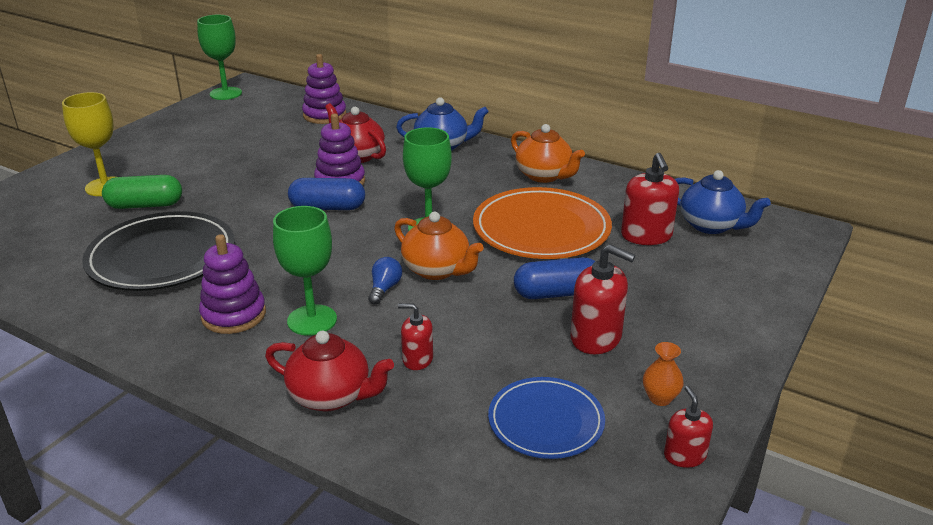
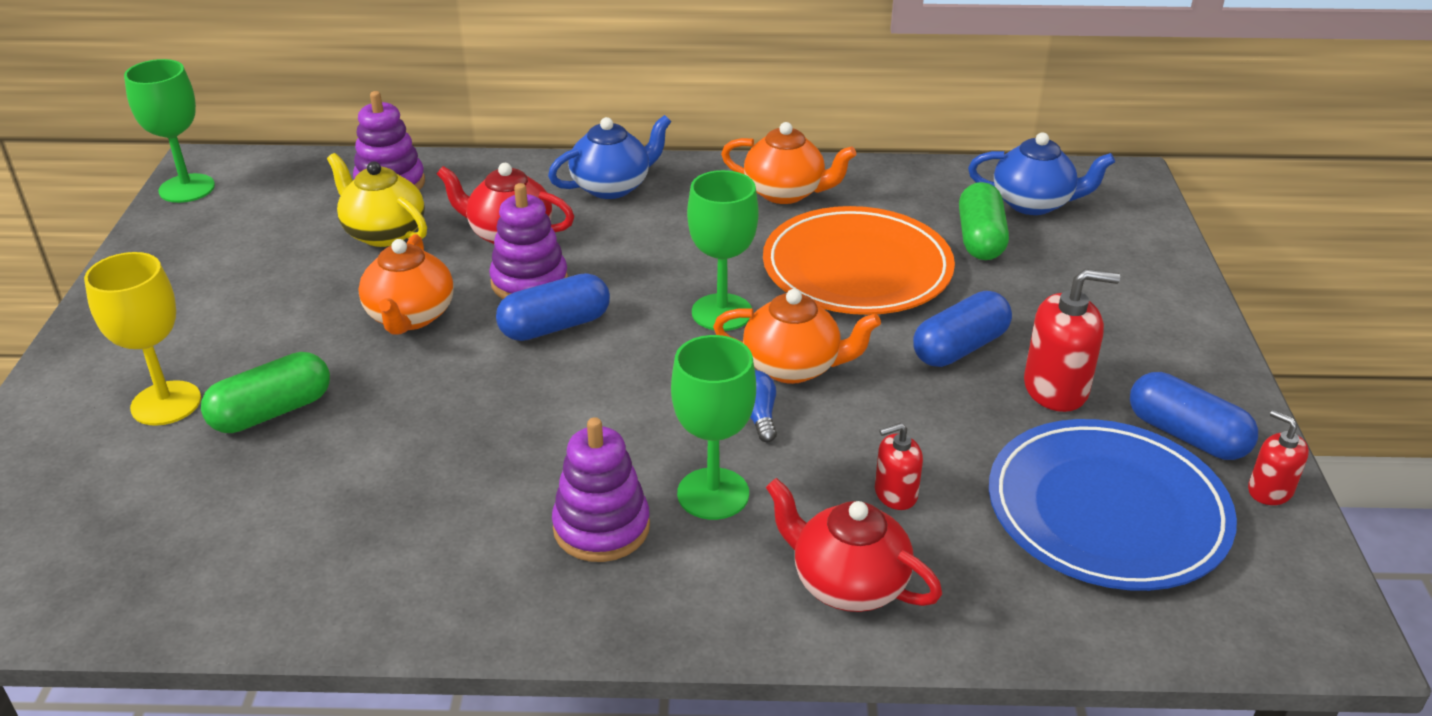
camera: 30 degrees left, 5 degrees up
black plate [82,211,235,291] -> none
red teapot [265,330,394,411] -> red teapot turned 135 degrees counterclockwise [766,478,942,612]
blue plate [488,377,605,459] -> blue plate [989,419,1237,591], size x1.61
red soap dispenser [621,153,679,245] -> green capsule [959,182,1009,260]
orange vase [643,342,684,406] -> blue capsule [1130,372,1258,460]
none -> yellow teapot [327,153,427,247]
none -> orange teapot [358,234,454,335]

